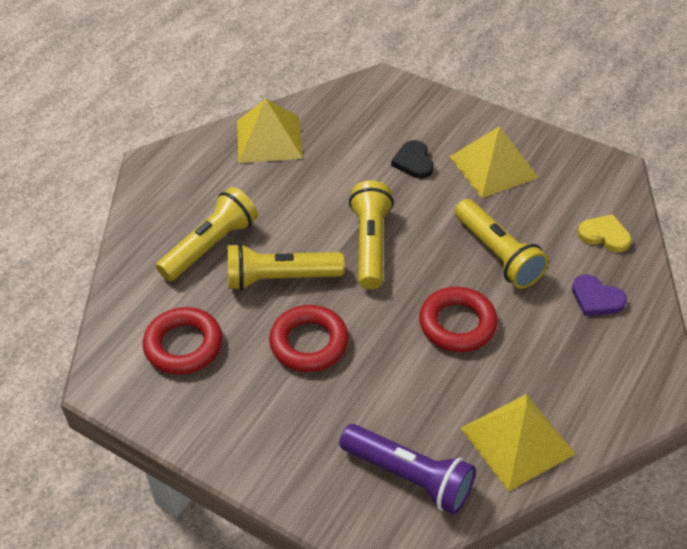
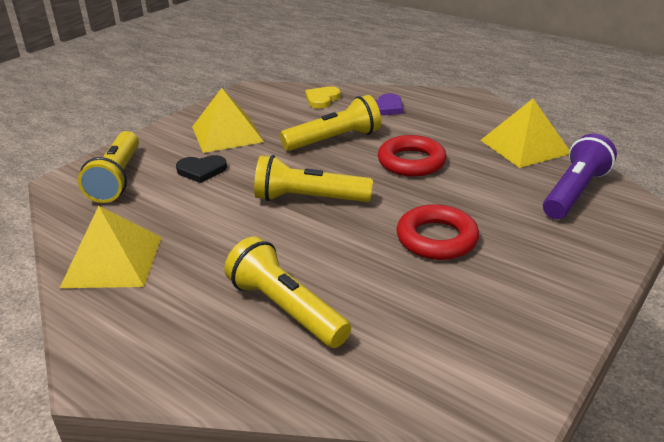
camera: 85 degrees left, 15 degrees down
red ring [143,307,222,375] -> none
yellow flashlight [227,243,345,290] -> yellow flashlight moved to [78,131,139,203]

